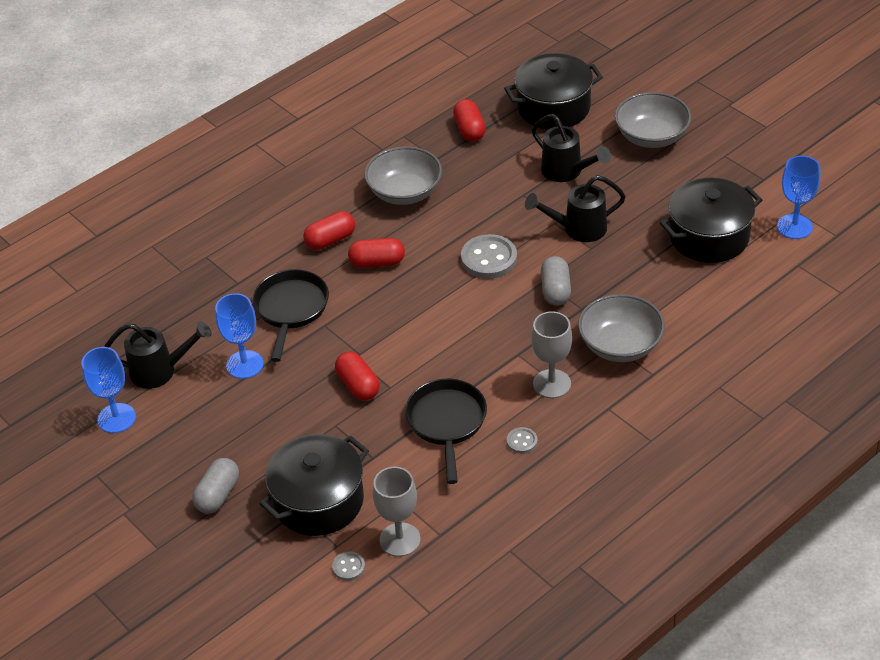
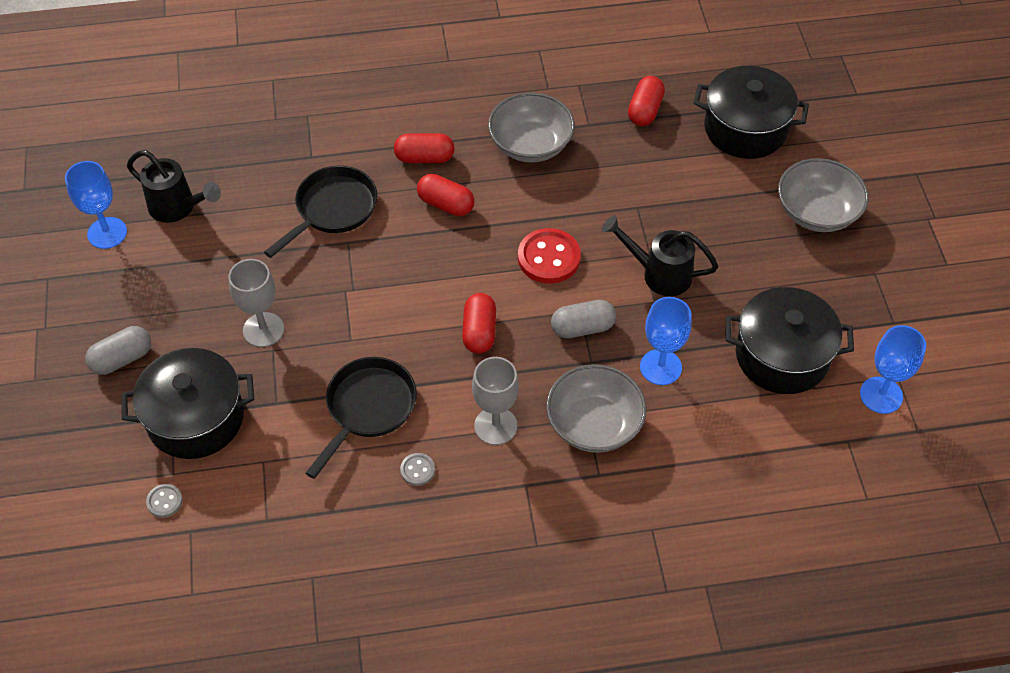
camera: 30 degrees right, 10 degrees up
blue goblet [215,293,263,379] -> blue goblet moved to [640,297,692,385]
red capsule [335,351,380,400] -> red capsule moved to [462,293,496,354]
grey goblet [373,467,421,557] -> grey goblet moved to [228,259,284,347]
grey button [461,234,517,279] -> red button [518,228,581,284]
black watering can [532,114,611,182] -> none
grey capsule [541,256,571,305] -> grey capsule turned 45 degrees clockwise [551,300,616,338]

